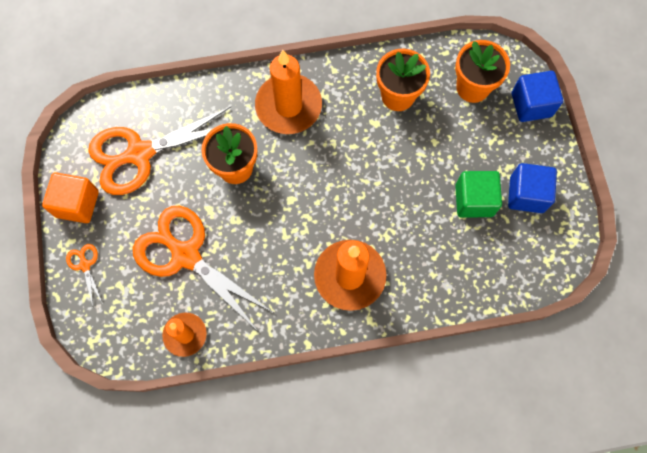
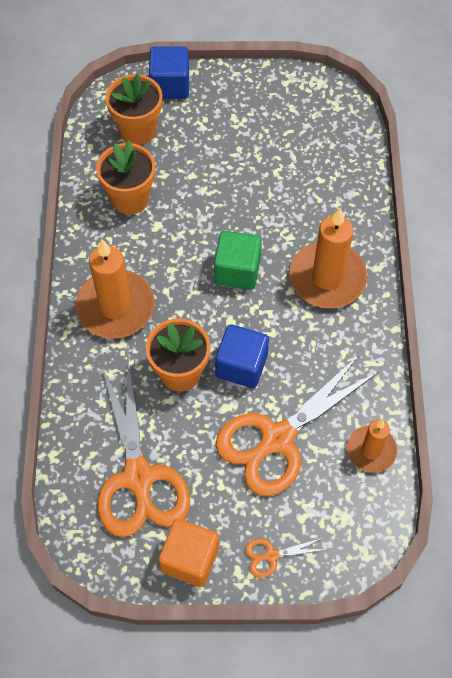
camera: 80 degrees left, 10 degrees down
green cube [455,171,502,218] -> green cube moved to [214,231,262,290]
blue cube [508,163,557,213] -> blue cube moved to [215,324,269,388]

